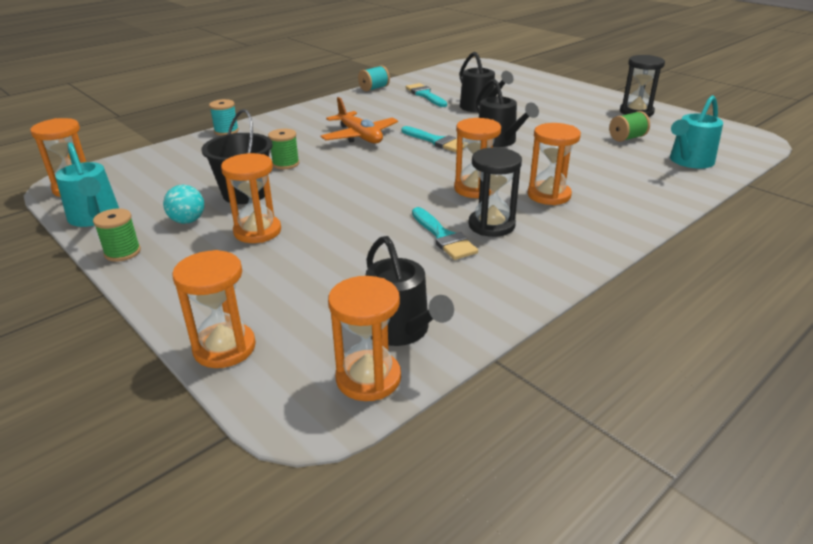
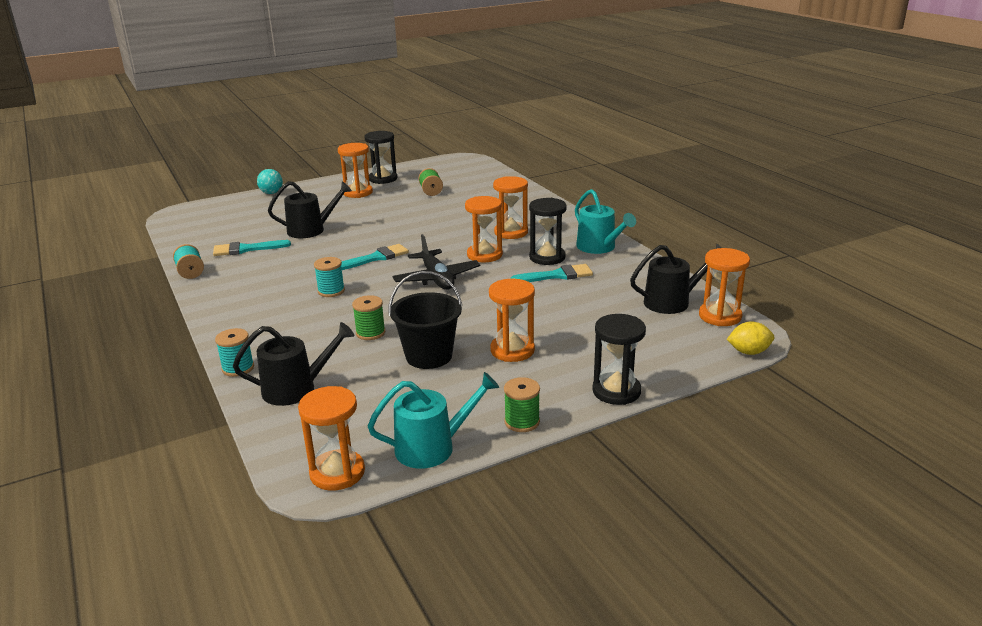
camera: 75 degrees left, 5 degrees down
turquoise ball [163,185,204,224] -> turquoise ball moved to [257,169,283,194]
orange hourglass [172,250,256,368] -> orange hourglass moved to [338,143,373,198]
orange plane [321,97,398,143] -> turquoise spool [314,257,345,297]
black watering can [476,79,539,147] -> black watering can moved to [233,322,354,406]
turquoise watering can [670,95,723,169] -> turquoise watering can moved to [575,189,636,254]
none -> black plane [392,234,481,290]
none -> black hourglass [592,314,646,405]
none -> yellow lemon [727,321,774,355]

